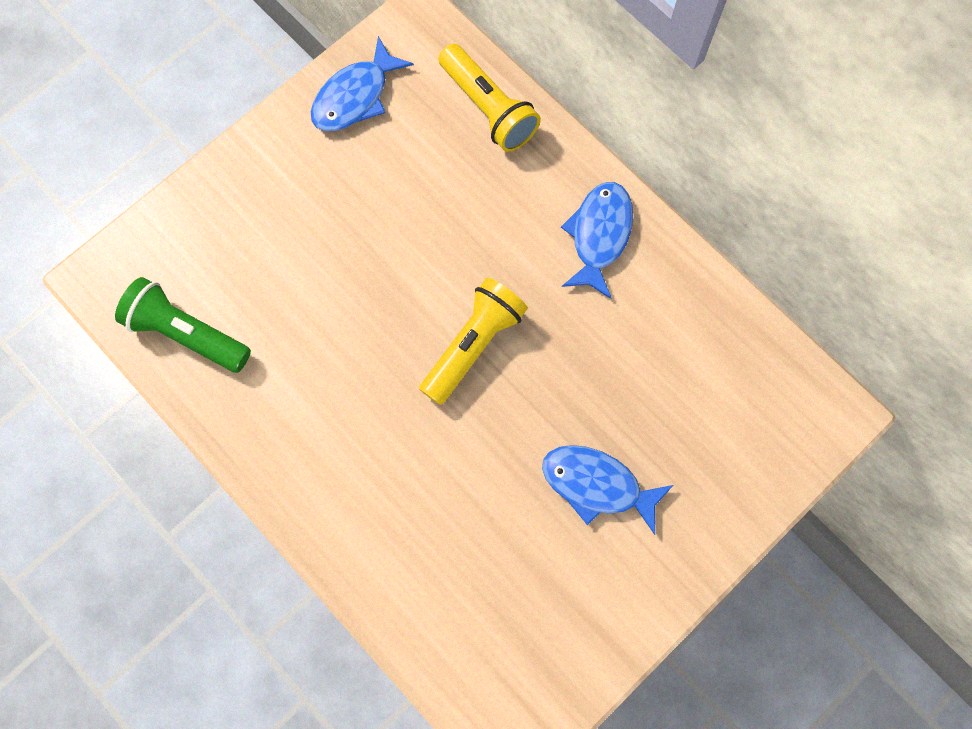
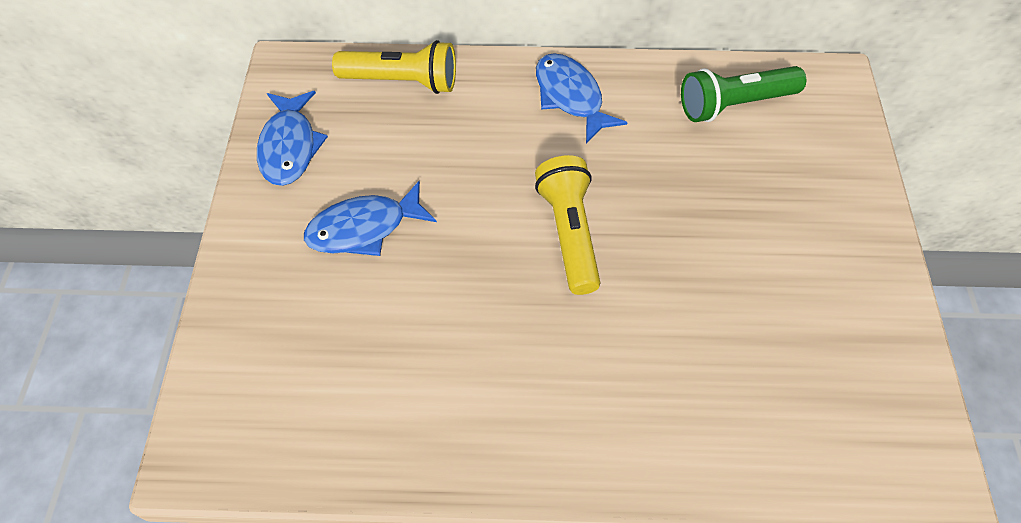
camera: 45 degrees left, 15 degrees down
green flashlight [115,277,251,373] -> green flashlight moved to [681,66,806,122]
blue fish [542,445,673,535] -> blue fish moved to [304,181,437,256]

